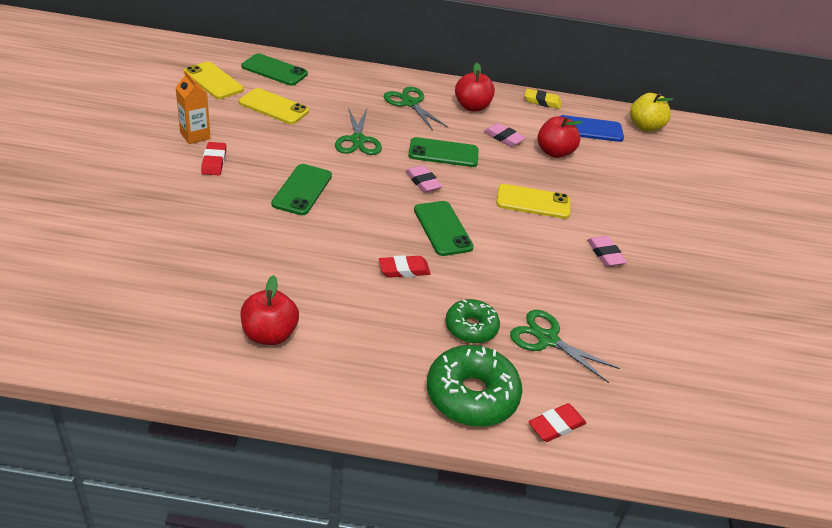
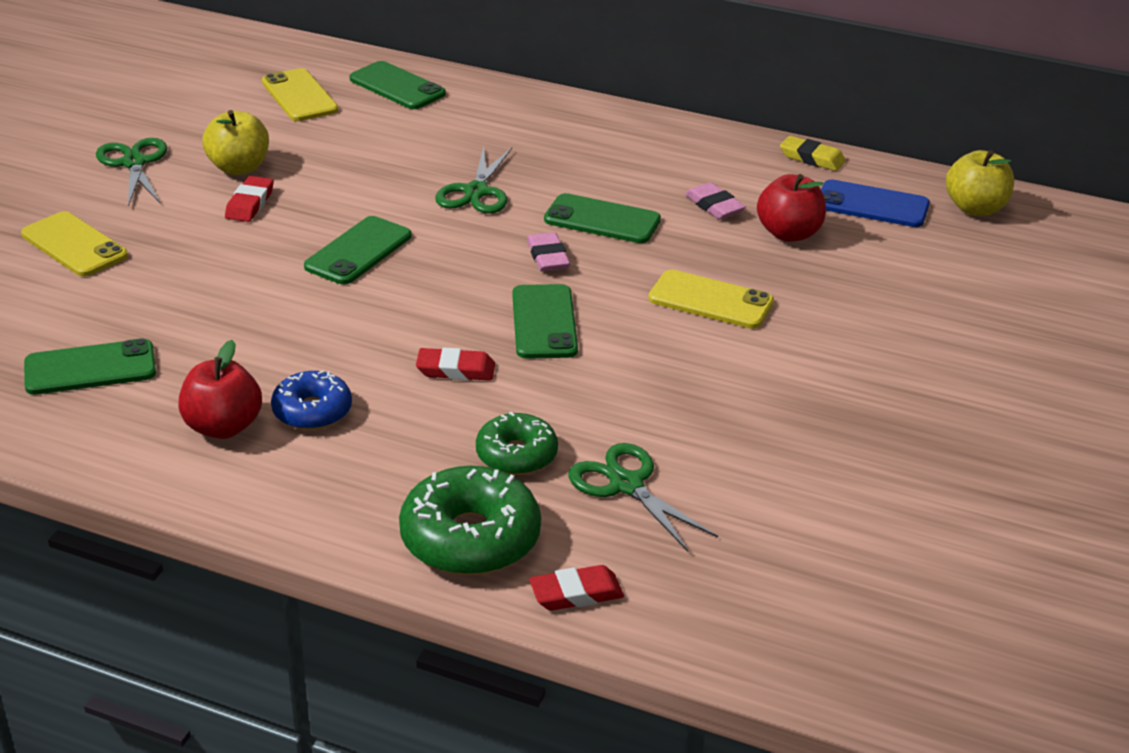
camera: 20 degrees right, 5 degrees down
orange carton [175,71,210,144] -> yellow apple [202,110,269,175]
yellow phone [239,88,309,124] -> yellow phone moved to [21,211,128,277]
green scissors [384,87,448,131] -> green scissors moved to [96,138,167,207]
red apple [455,63,495,112] -> none
pink eraser [587,236,627,267] -> none
none -> green phone [24,339,156,395]
none -> blue donut [271,370,352,430]

